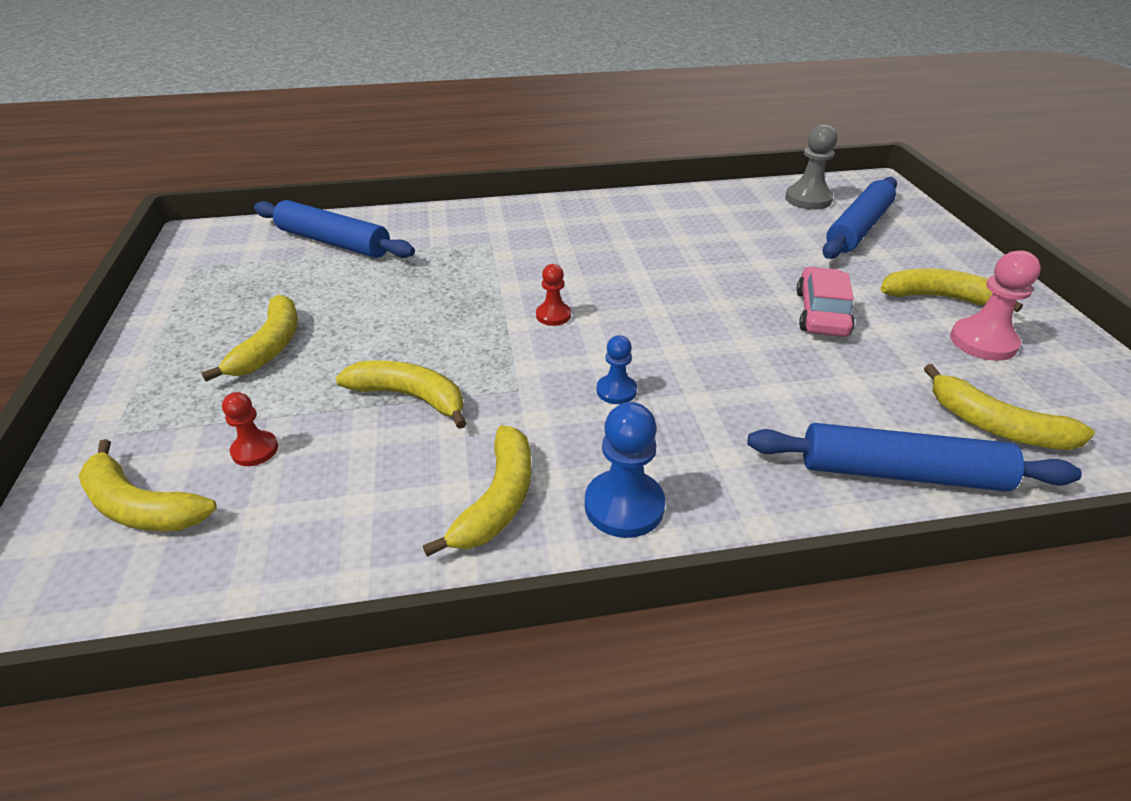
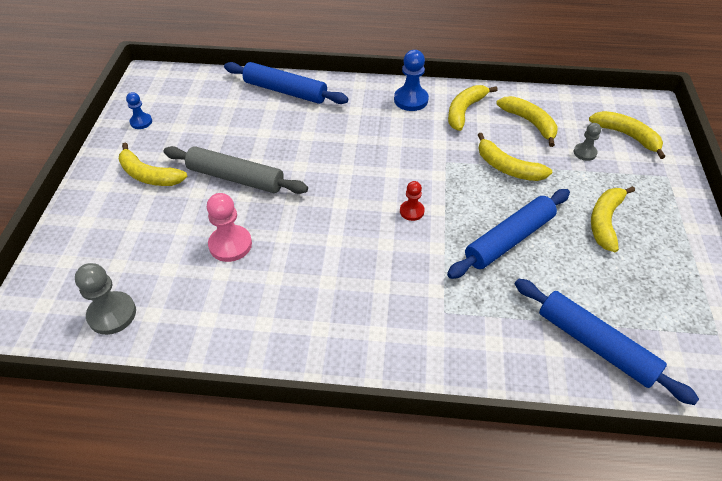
camera: 165 degrees left, 10 degrees up
red pawn [222,392,278,466] -> grey pawn [574,123,601,161]
blue pawn [596,335,637,404] -> blue pawn moved to [126,92,152,129]
pink car [796,267,855,337] -> grey rolling pin [164,146,308,194]
blue rolling pin [822,177,897,259] -> blue rolling pin moved to [447,189,570,279]
yellow banana [924,364,1095,450] -> yellow banana moved to [496,96,557,147]
pink pawn [950,250,1041,361] -> pink pawn moved to [207,193,252,262]

